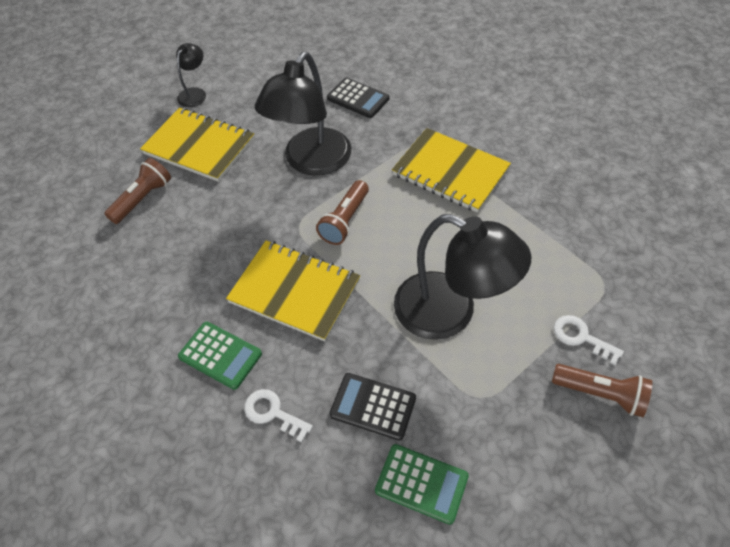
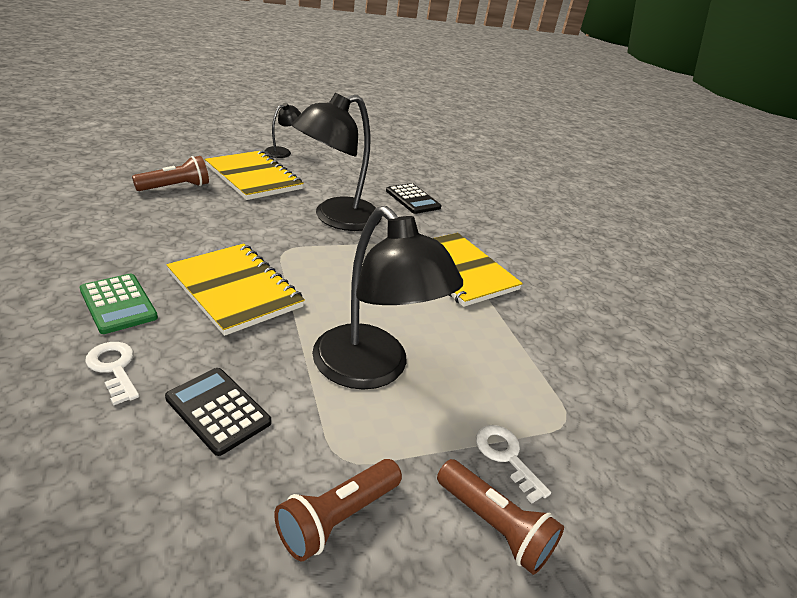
camera: 15 degrees right, 20 degrees down
brown flashlight [316,180,369,245] -> brown flashlight moved to [274,459,402,562]
green calculator [375,444,469,525] -> none

